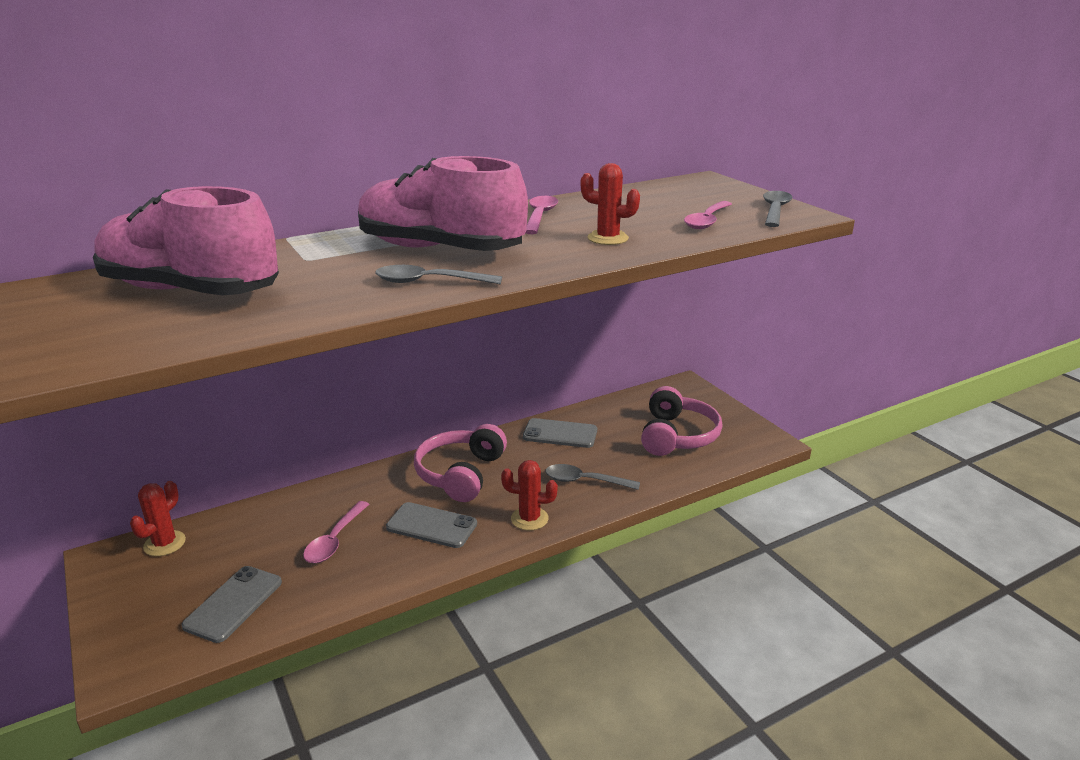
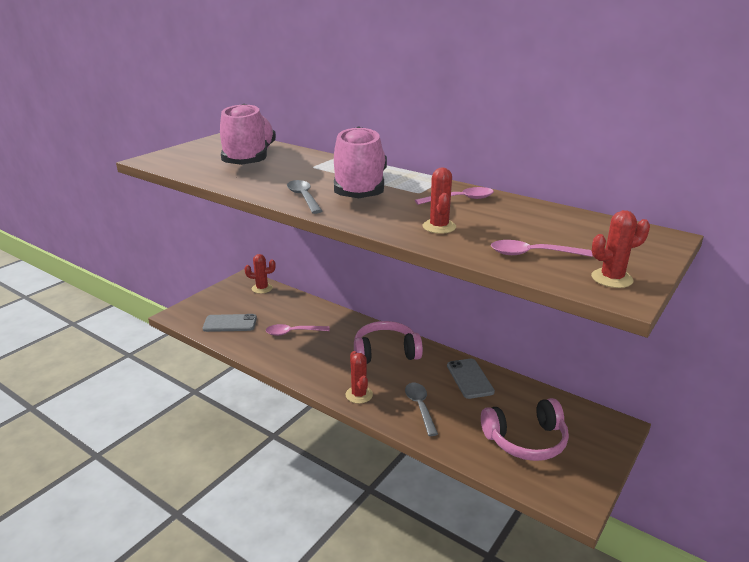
camera: 65 degrees right, 0 degrees up
grey phone [386,502,477,548] -> none
grey spoon [763,191,792,227] -> red cactus [591,210,650,288]

